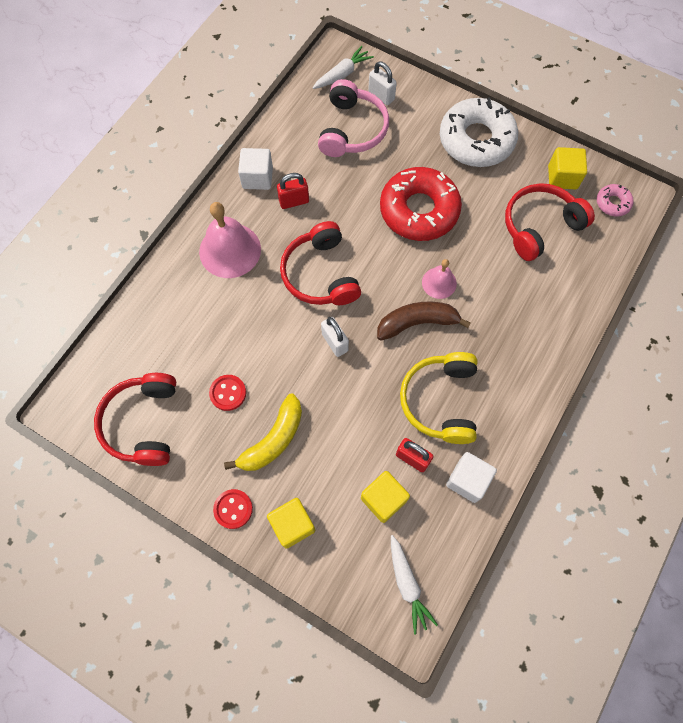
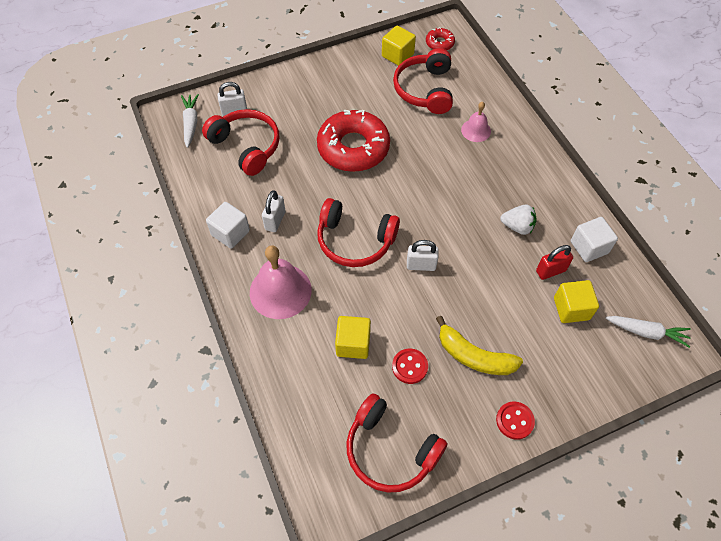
camera: 55 degrees left, 10 degrees down
yellow banana [224,394,302,471] -> yellow banana turned 135 degrees clockwise [436,316,523,375]
yellow cube [267,498,315,549] -> yellow cube moved to [335,316,371,359]
red padlock [277,173,309,209] -> white padlock [262,190,285,232]
pink headphones [318,79,389,157] -> red headphones [202,109,279,176]
brown banana [377,301,471,341] -> none
yellow headphones [400,352,477,444] -> white strawberry [500,205,537,235]
pink bell [422,259,457,299] -> pink bell moved to [461,102,491,142]
white donut [440,98,518,167] -> none
pink donut [597,184,634,217] -> red donut [426,27,455,50]

